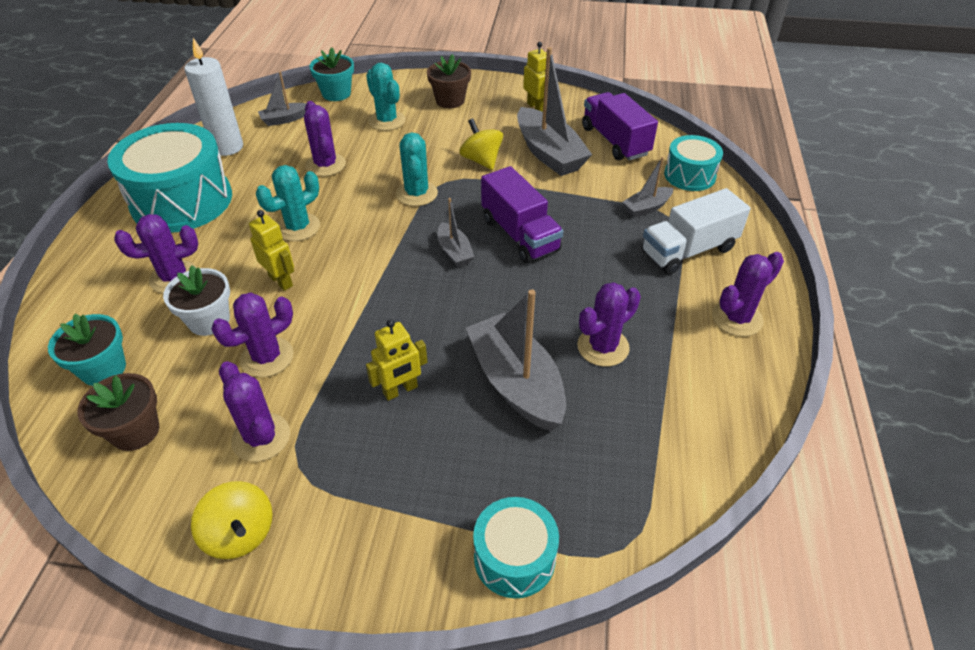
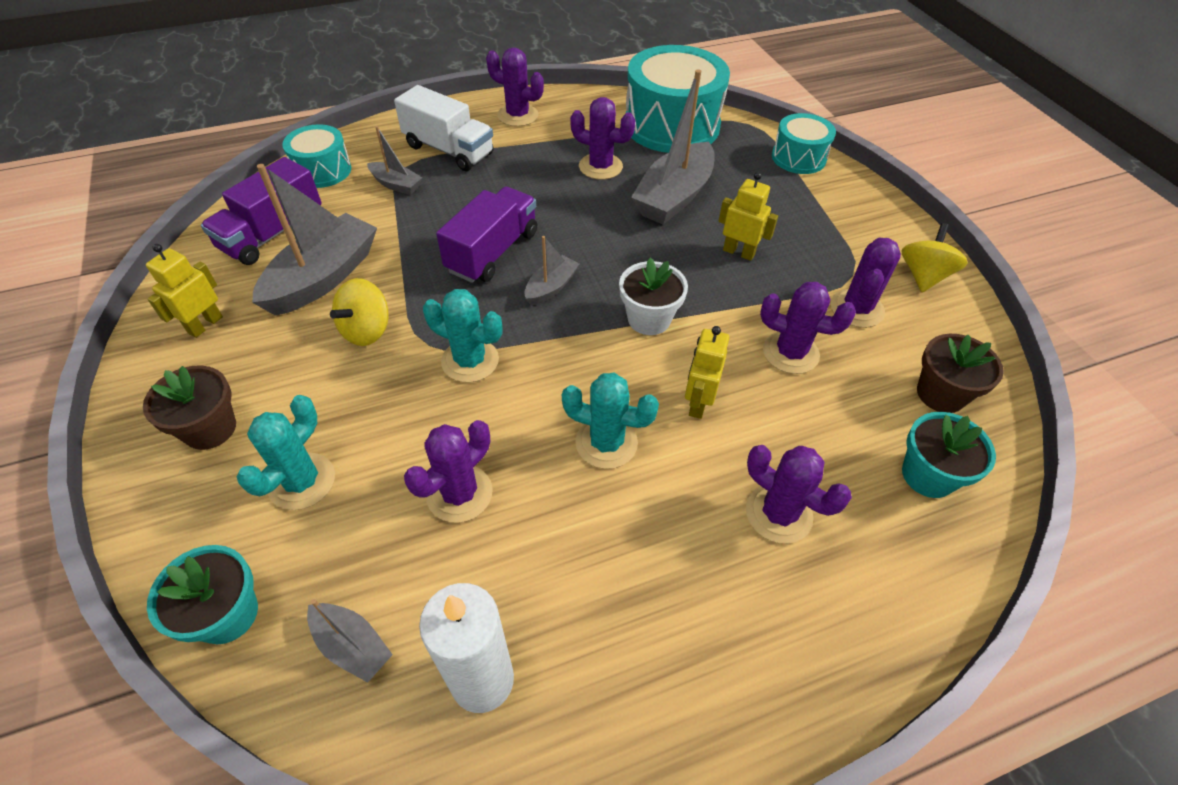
camera: 120 degrees left, 5 degrees up
turquoise drum [107,123,232,233] -> turquoise drum moved to [626,45,730,153]
white flower pot [163,266,230,336] -> white flower pot moved to [619,258,688,335]
turquoise cactus [396,132,438,206] -> turquoise cactus turned 60 degrees clockwise [423,289,503,383]

